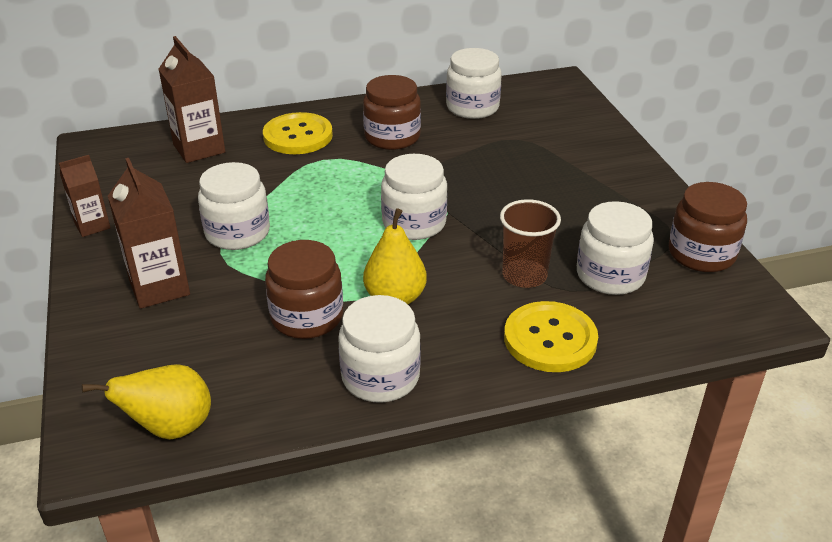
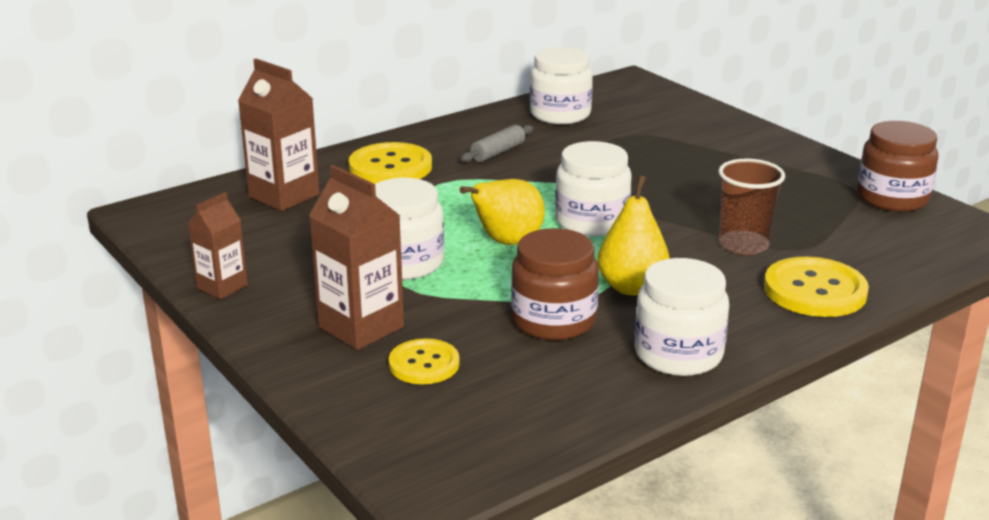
camera: 20 degrees left, 10 degrees down
yellow pear [82,364,211,440] -> yellow pear moved to [460,179,545,245]
brown jar [363,75,421,150] -> grey rolling pin [461,125,533,162]
white jar [577,201,654,295] -> none
none -> yellow button [389,338,460,384]

